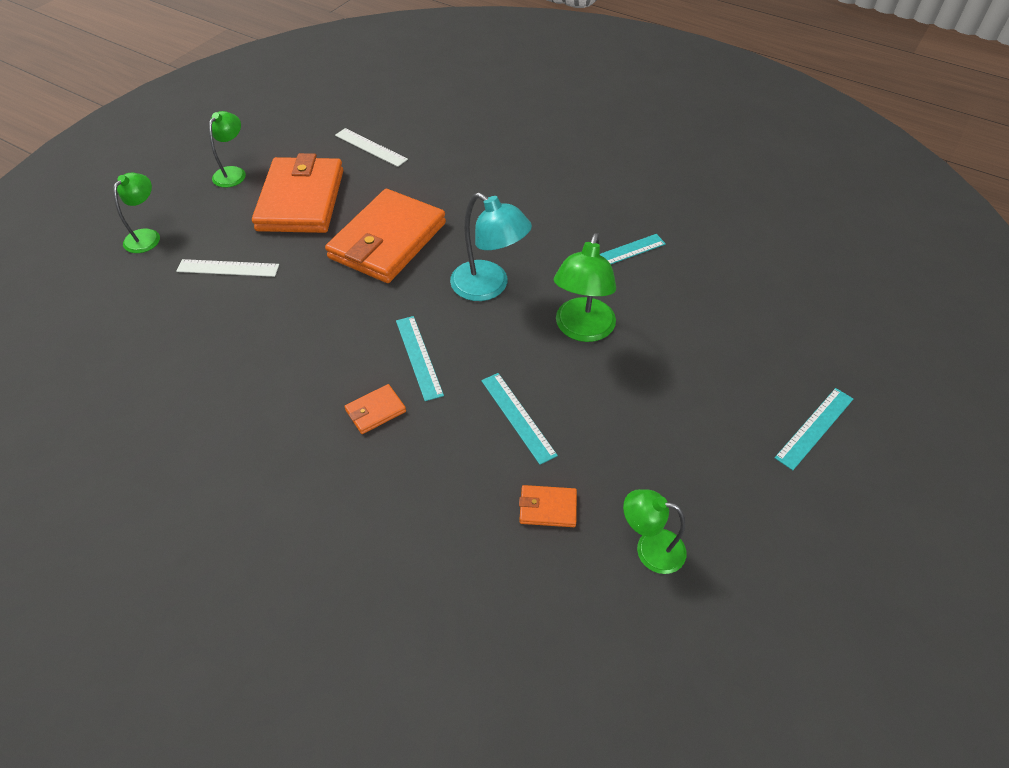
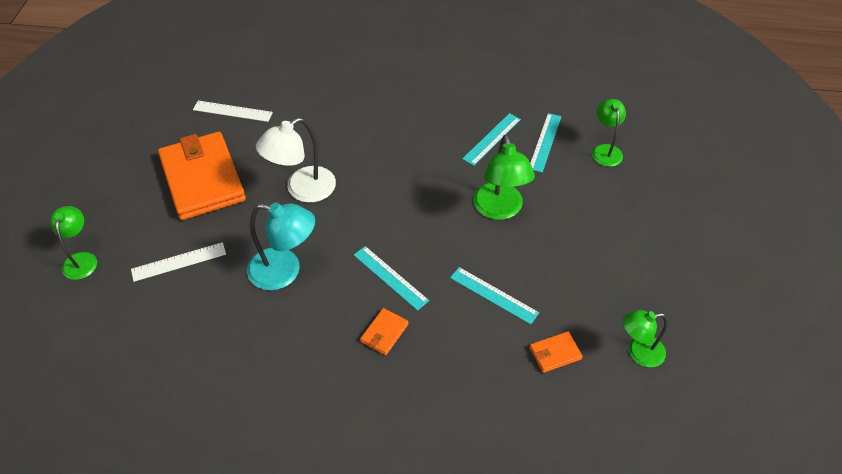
camera: 25 degrees left, 0 degrees up
green lamp [209,111,246,188] -> green lamp moved to [592,99,626,167]
orange wallet [325,189,446,283] -> white lamp [256,118,336,203]
turquoise lamp [450,193,532,301] -> turquoise lamp moved to [247,202,315,290]
turquoise ruler [775,388,853,470] -> turquoise ruler moved to [530,113,561,173]

